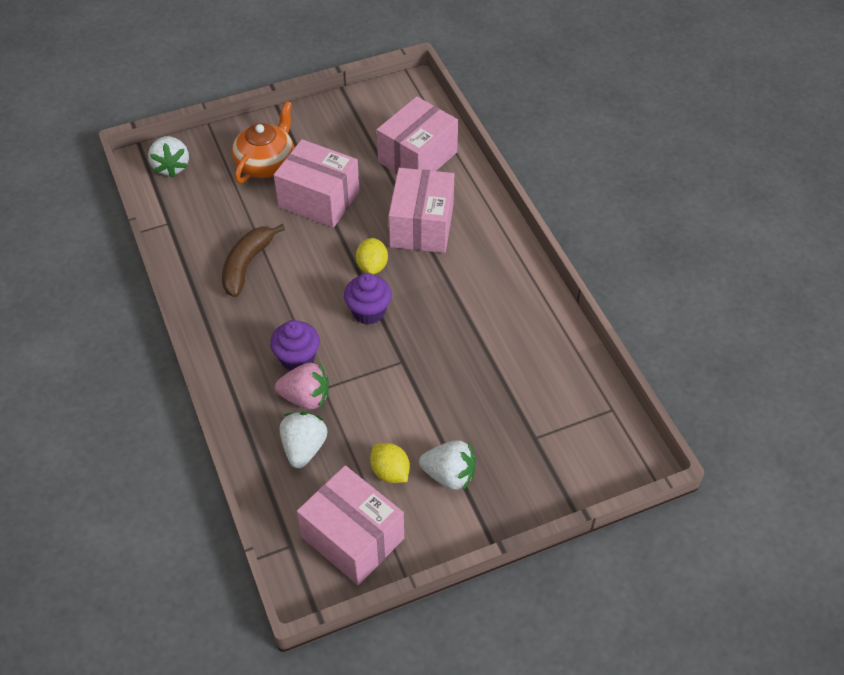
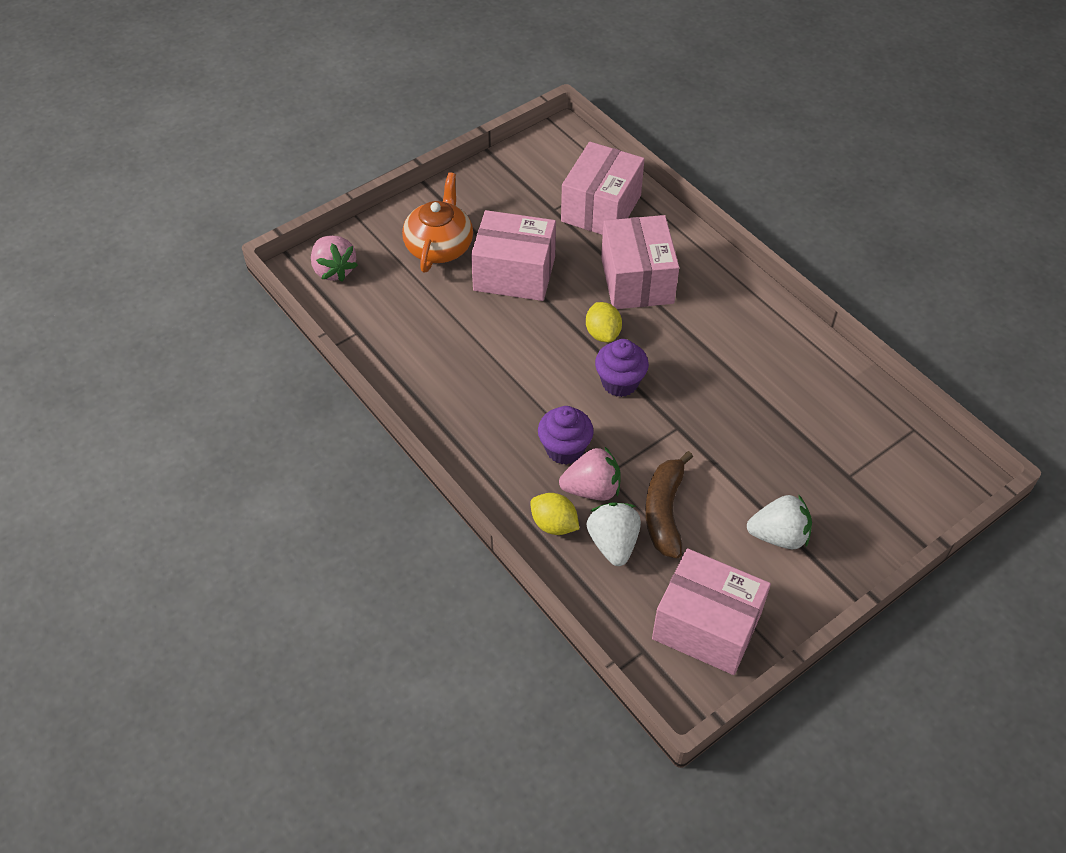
camera: 15 degrees left, 0 degrees up
white strawberry [148,136,189,177] -> pink strawberry [311,236,358,282]
brown banana [222,224,285,297] -> brown banana moved to [645,451,693,558]
yellow lemon [370,443,410,483] -> yellow lemon moved to [530,493,579,535]

